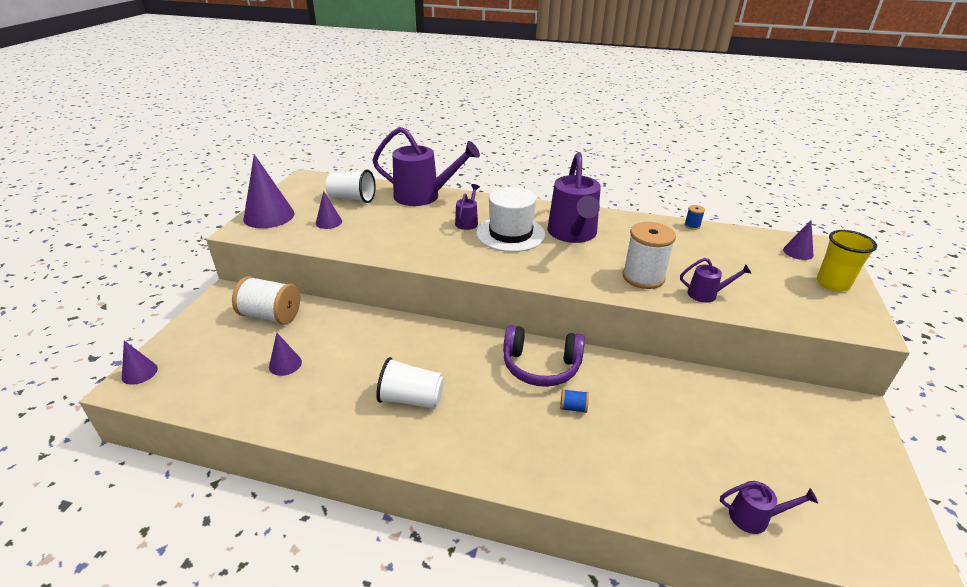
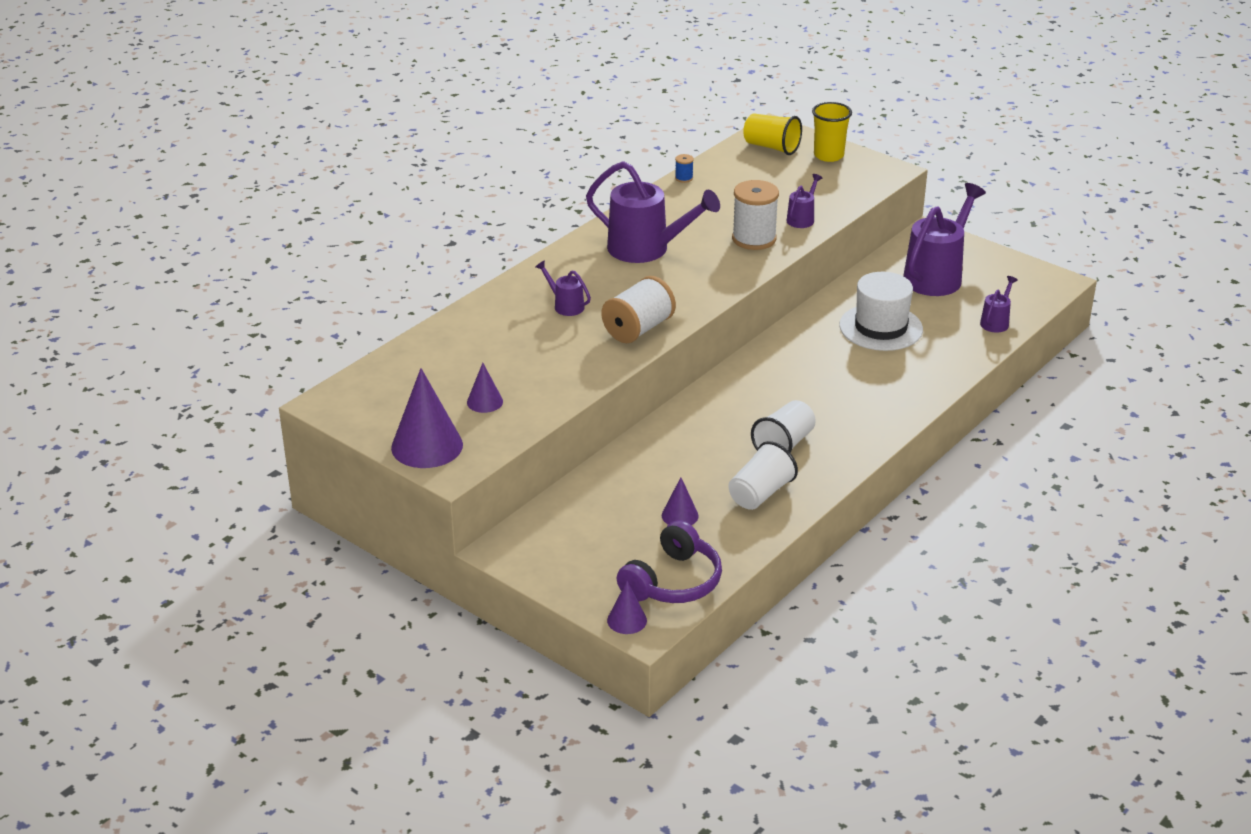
camera: 65 degrees left, 0 degrees up
white spool [232,276,300,325] -> white spool moved to [601,276,676,343]
white cup [325,169,375,203] -> white cup moved to [728,441,798,510]
purple watering can [372,127,480,206] -> purple watering can moved to [903,183,986,296]
white hat [476,187,545,252] -> white hat moved to [839,272,923,351]
purple headphones [503,325,585,387] -> purple headphones moved to [617,520,722,603]
blue spool [560,389,589,413] -> none
purple cone [783,220,813,260] -> yellow cup [743,113,802,155]

